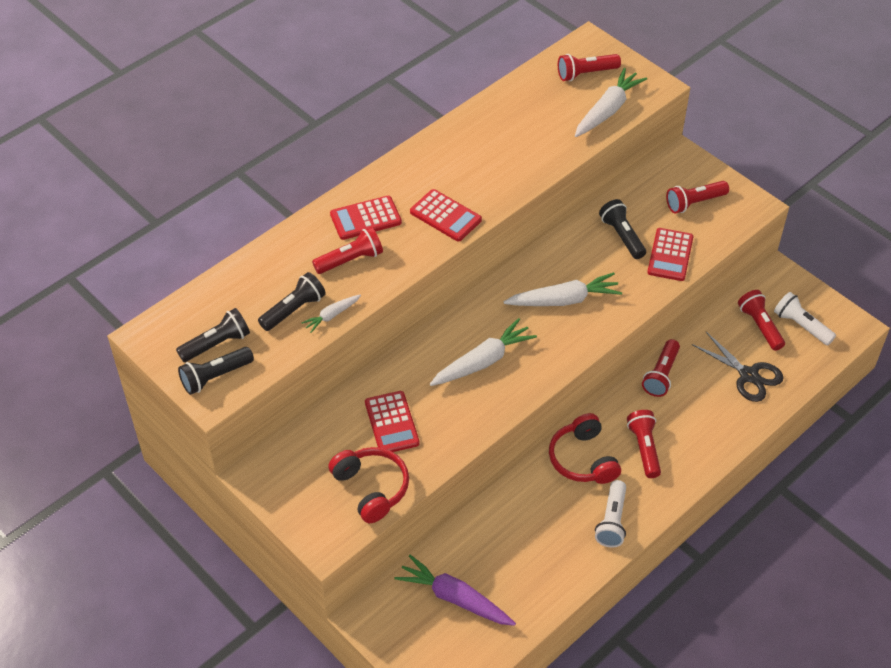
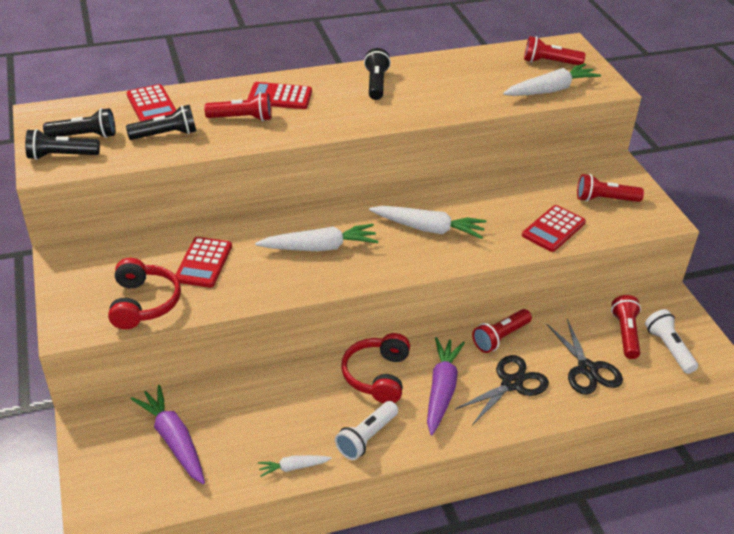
camera: 25 degrees right, 10 degrees down
white carrot [301,294,361,333] -> white carrot moved to [258,455,332,477]
red calculator [410,189,482,242] -> red calculator moved to [126,84,176,122]
black flashlight [599,199,646,259] -> black flashlight moved to [364,48,391,100]
red flashlight [627,410,661,478] -> purple carrot [427,337,465,435]
none -> black scissors [454,355,549,425]

